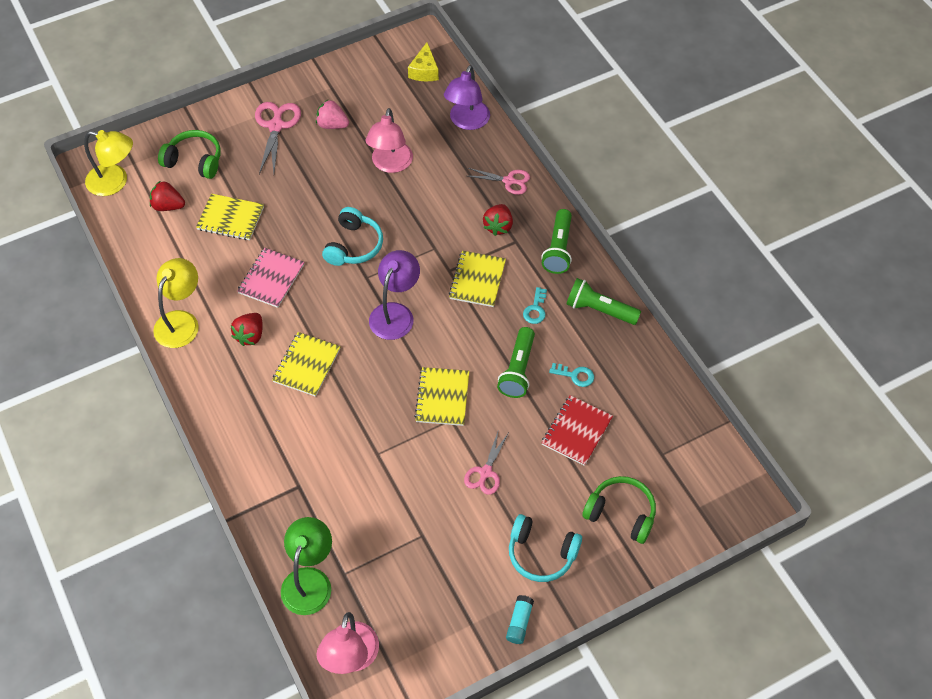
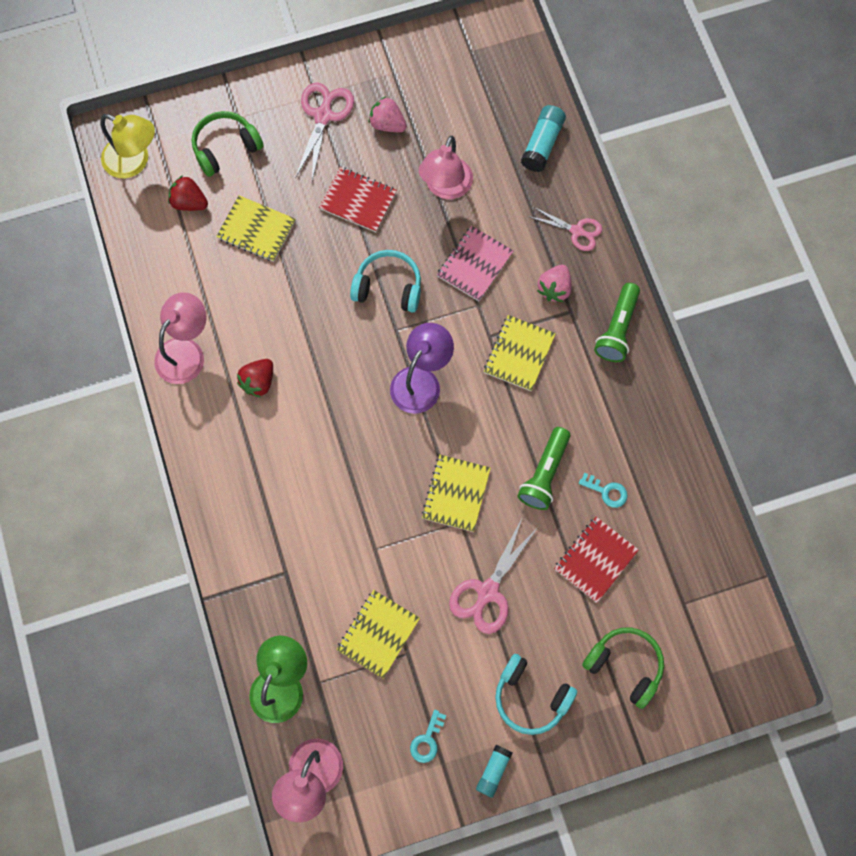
camera: 10 degrees right, 15 degrees up
yellow lamp [153,258,199,348] -> pink lamp [154,292,207,384]
green headphones [158,130,221,179] -> green headphones turned 60 degrees counterclockwise [192,111,263,177]
pink notebook [237,248,304,308] -> pink notebook moved to [437,226,514,301]
yellow notebook [272,332,341,397] -> yellow notebook moved to [337,590,420,679]
turquoise headphones [322,207,383,266] -> turquoise headphones turned 105 degrees counterclockwise [350,250,421,313]
yellow cheese [408,42,439,81] -> none
purple lamp [444,65,490,130] -> turquoise glue stick [521,105,566,172]
pink scissors [464,429,508,495] -> pink scissors [449,519,538,634], size x1.53
red strawberry [483,204,513,236] -> pink strawberry [537,265,572,302]
turquoise key [523,287,547,324] -> turquoise key moved to [410,710,446,763]
green flashlight [567,278,641,325] -> none
none -> red notebook [319,167,397,232]

